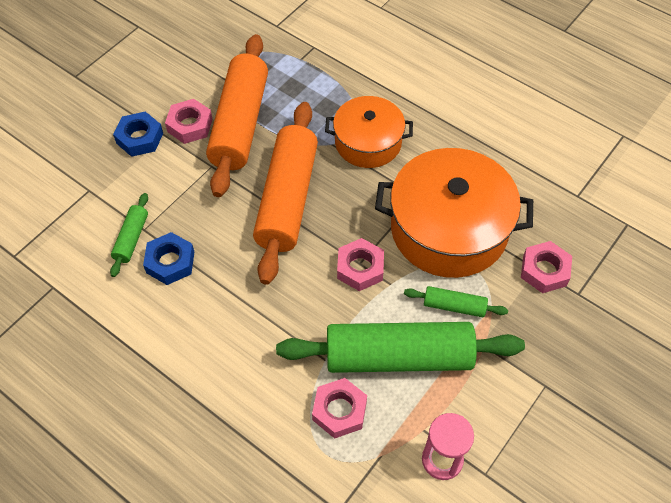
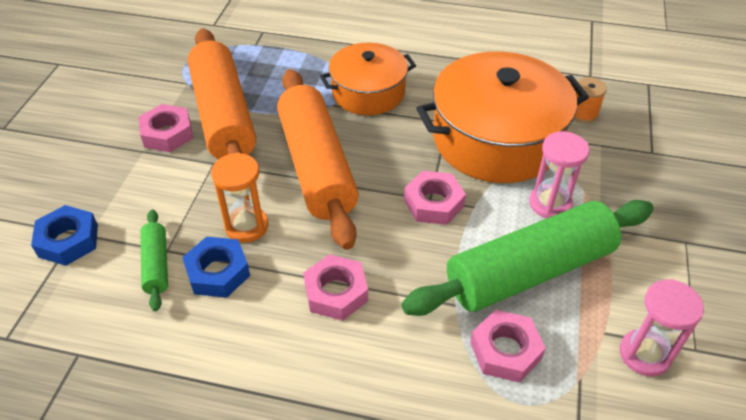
camera: 25 degrees left, 10 degrees down
blue nut [113,111,163,157] -> blue nut moved to [31,205,98,266]
green rolling pin [404,286,508,317] -> pink hourglass [529,131,590,219]
pink nut [521,241,572,293] -> pink nut moved to [303,254,368,321]
none -> orange hourglass [211,153,268,243]
none -> orange spool [574,77,607,123]

